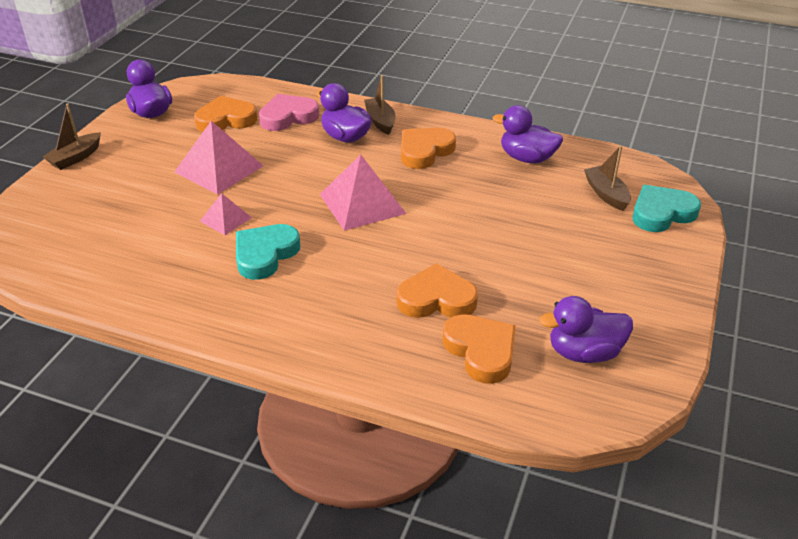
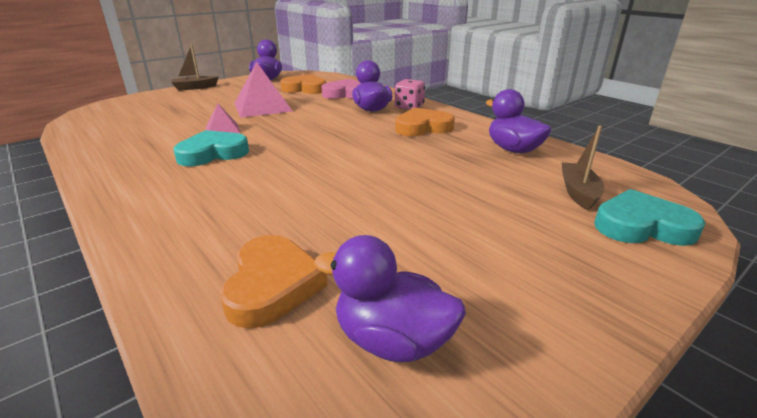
camera: 30 degrees right, 10 degrees down
pink pyramid [320,154,406,231] -> none
brown boat [364,75,396,135] -> pink dice [395,79,425,110]
orange heart [396,263,478,318] -> none

